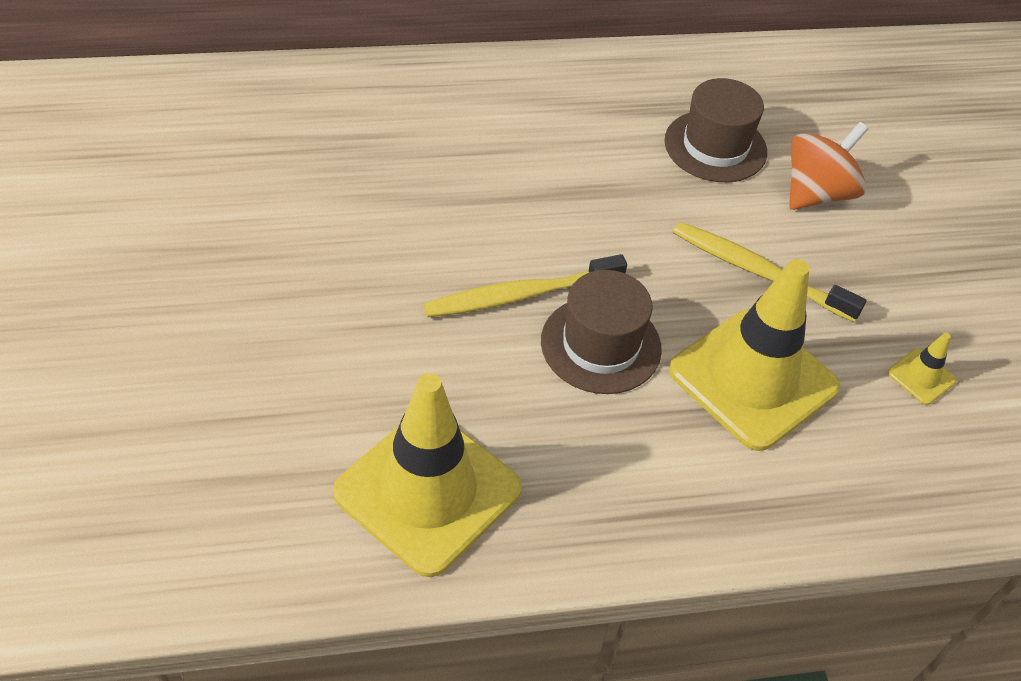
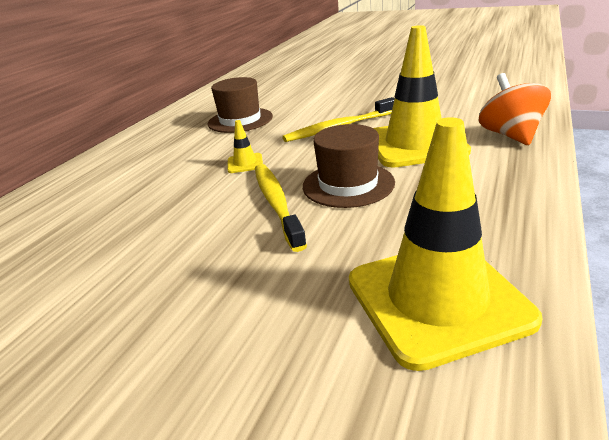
camera: 50 degrees left, 20 degrees down
yellow toothbrush [423,254,627,317] -> yellow toothbrush turned 150 degrees clockwise [255,164,307,252]
orange spinning top [789,122,868,210] -> orange spinning top moved to [479,73,551,145]
yellow traffic cone [888,333,956,405] -> yellow traffic cone moved to [227,120,263,173]

